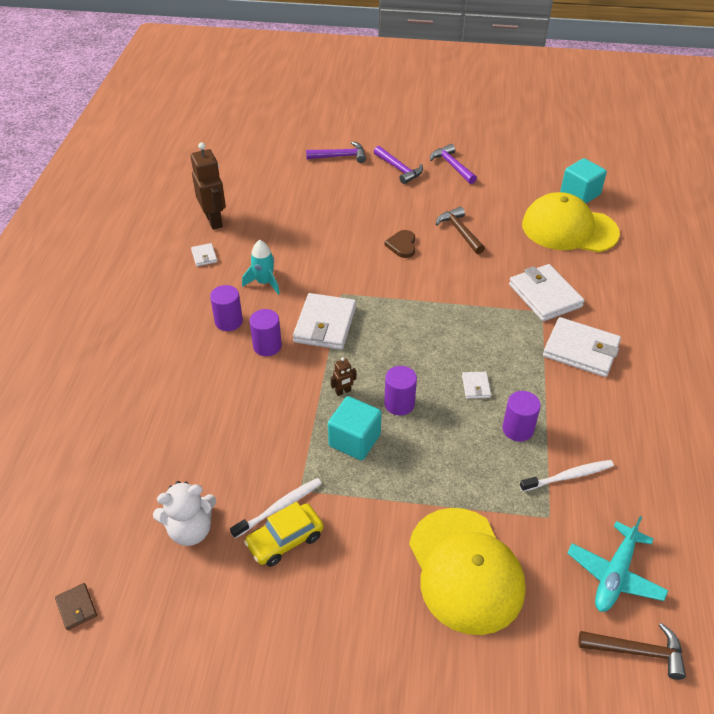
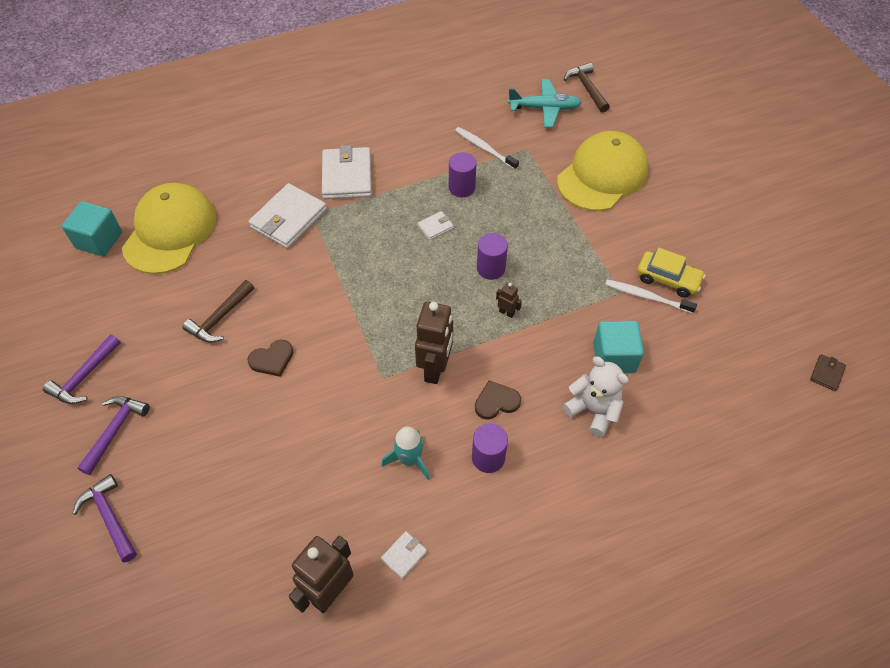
camera: 120 degrees left, 10 degrees up
white teddy bear [153,481,216,546] -> white teddy bear moved to [563,356,629,437]
purple cylinder [250,309,282,356] -> brown heart [475,380,521,420]
white wallet [293,293,356,350] -> brown robot [415,302,453,384]
turquoise cube [328,396,382,460] -> turquoise cube moved to [593,321,644,373]
yellow cap [522,192,620,252] -> yellow cap turned 150 degrees counterclockwise [122,183,216,274]

